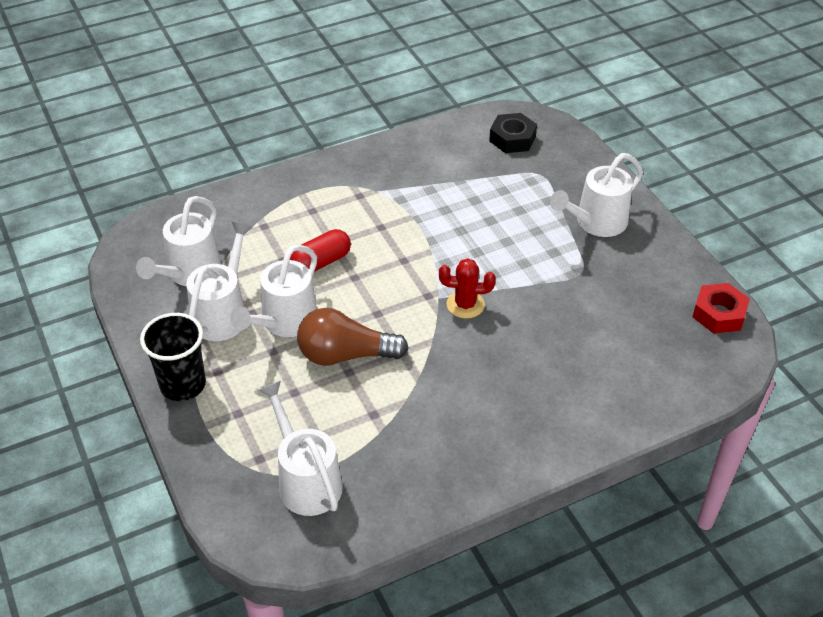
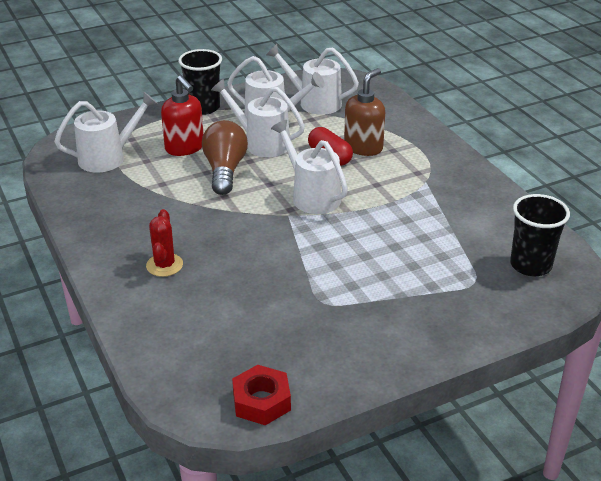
camera: 90 degrees right, 10 degrees down
red cactus [439,258,496,319] -> red cactus moved to [146,209,183,277]
black nut [489,113,537,153] -> black cup [510,194,570,276]
white watering can [550,153,643,237] -> white watering can moved to [271,120,348,214]
none -> red soap dispenser [161,76,203,156]
none -> brown soap dispenser [344,68,385,156]

